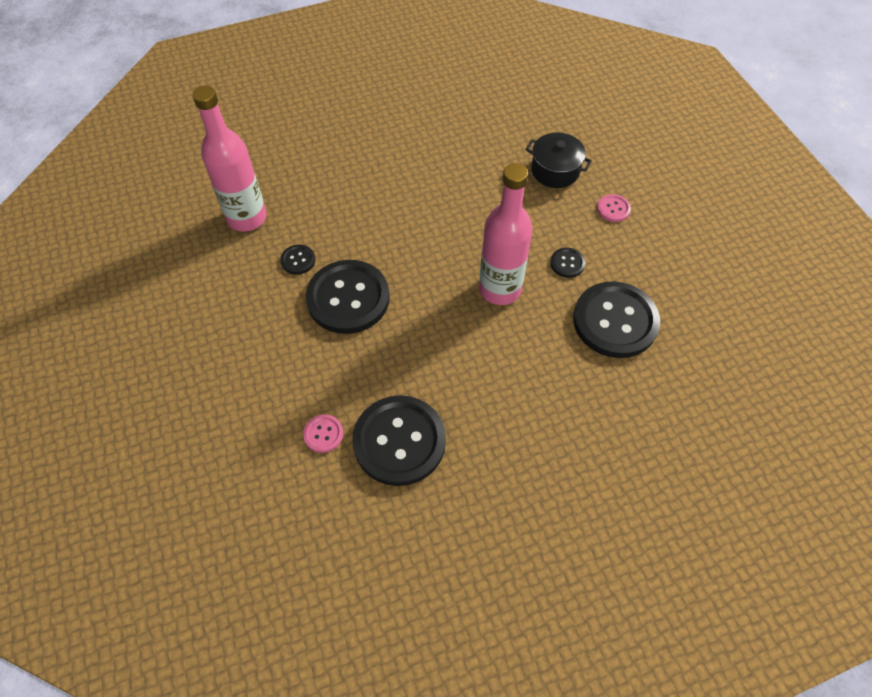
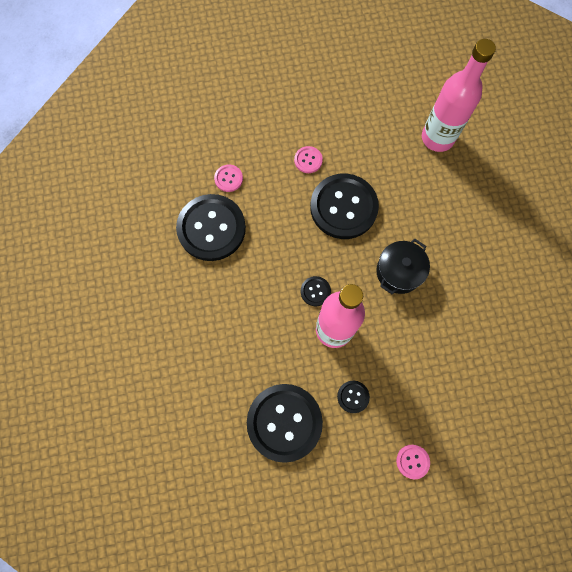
camera: 100 degrees right, 15 degrees up
black button [280,245,316,275] -> black button moved to [301,276,331,306]
black pot [526,133,592,188] -> black pot moved to [376,239,430,294]
none -> pink button [294,146,323,173]

